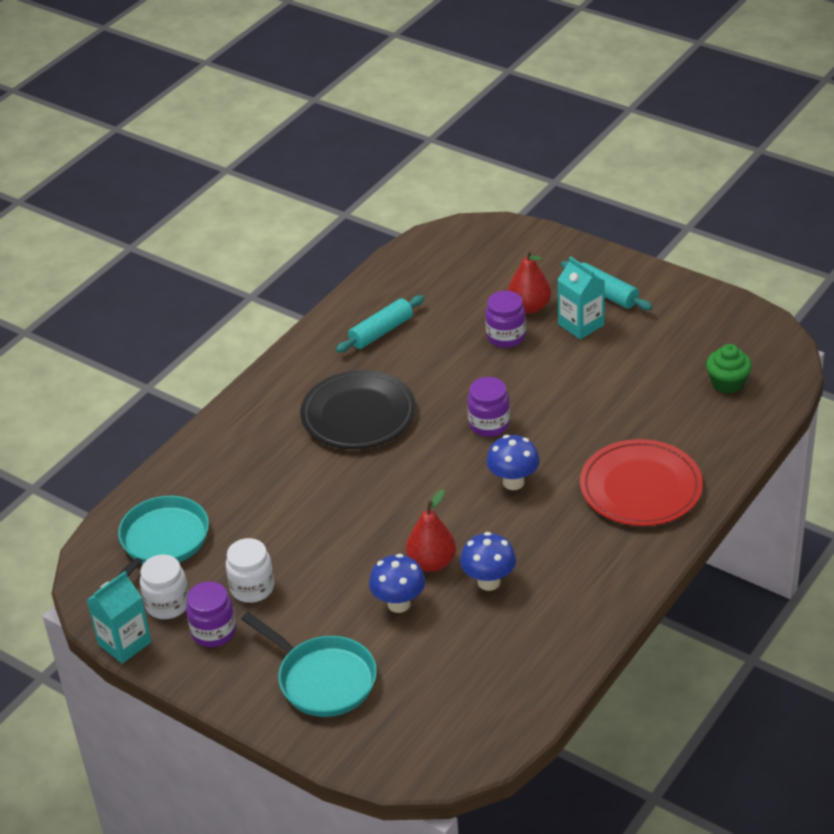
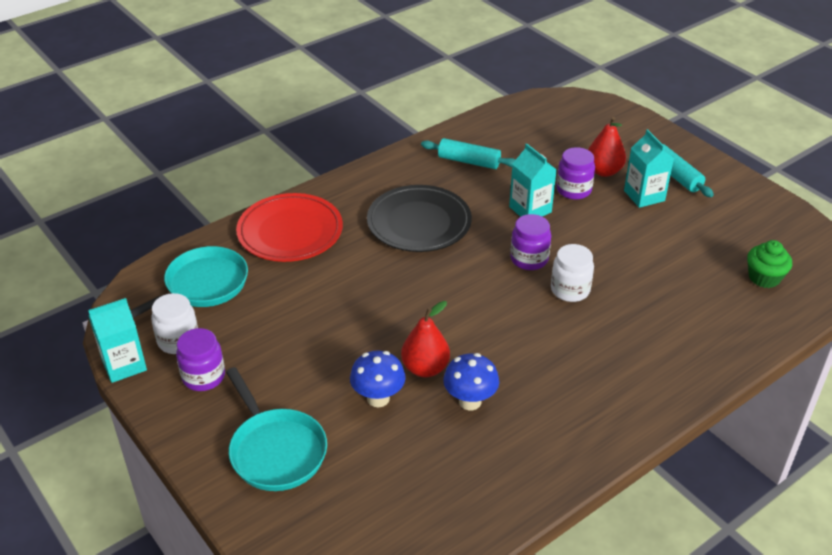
camera: 15 degrees right, 0 degrees up
white jar [226,538,274,603] -> white jar moved to [551,244,594,302]
turquoise rolling pin [336,295,424,353] -> turquoise rolling pin turned 45 degrees clockwise [421,138,516,169]
blue mushroom [486,435,540,490] -> none
red plate [580,439,703,526] -> red plate moved to [236,193,343,262]
none -> turquoise carton [509,143,557,217]

